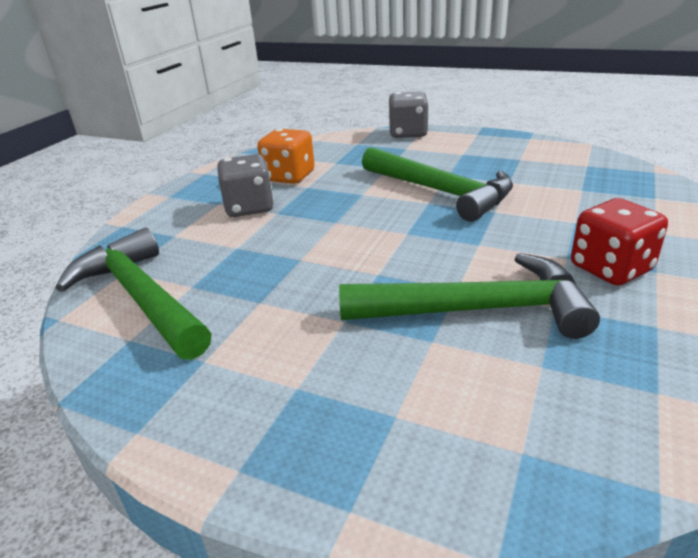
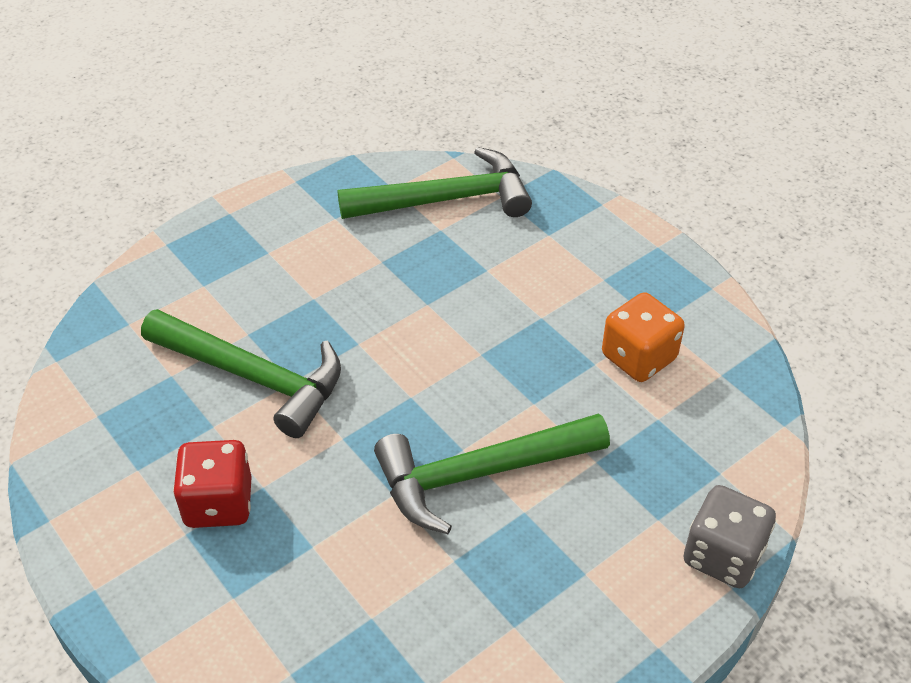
camera: 115 degrees right, 15 degrees up
grey dice [217,154,274,217] -> none
green hammer [339,253,600,339] -> green hammer turned 90 degrees counterclockwise [141,309,341,438]

